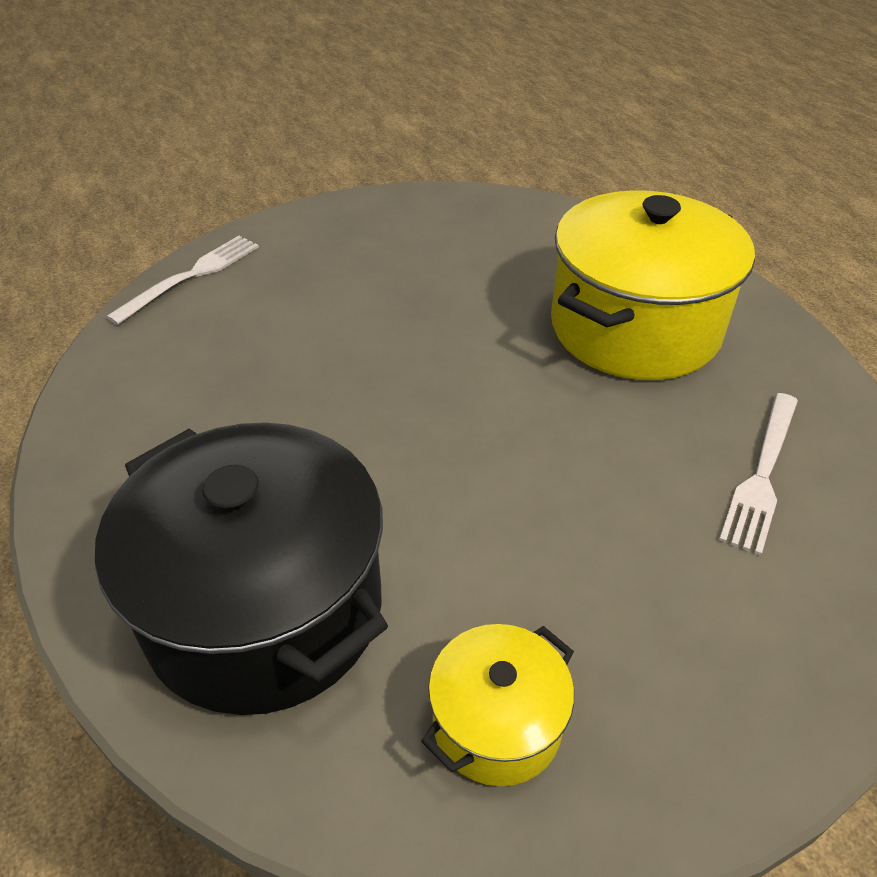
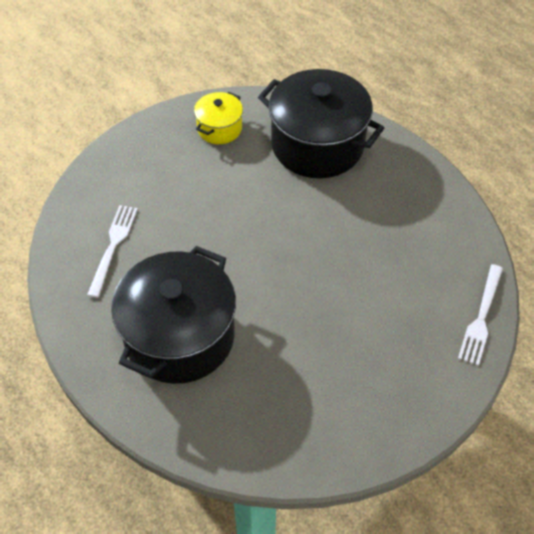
camera: 165 degrees right, 10 degrees up
yellow pot [551,190,755,380] -> black pot [111,246,236,384]

